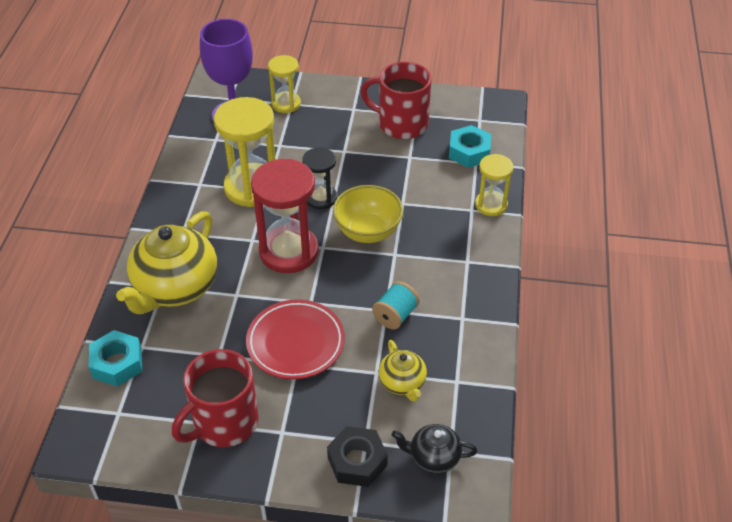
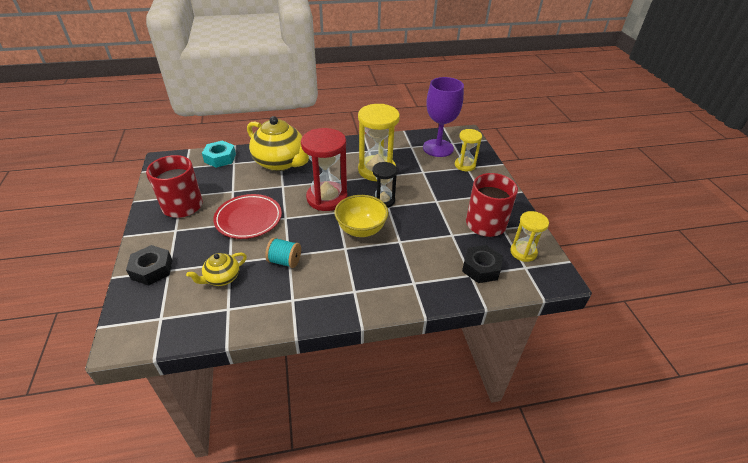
camera: 70 degrees right, 5 degrees down
yellow teapot [116,211,217,314] -> yellow teapot turned 150 degrees counterclockwise [247,116,309,171]
black teapot [392,424,477,473] -> none
turquoise nut [449,125,491,168] -> black nut [462,245,503,283]
yellow hourglass [475,154,514,216] -> yellow hourglass moved to [510,211,549,262]

